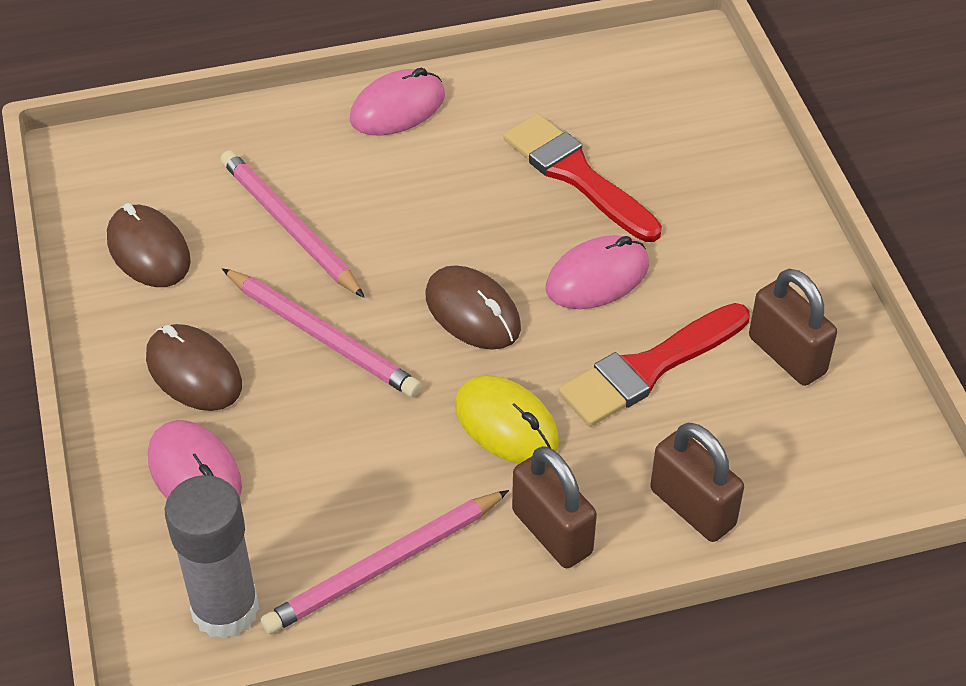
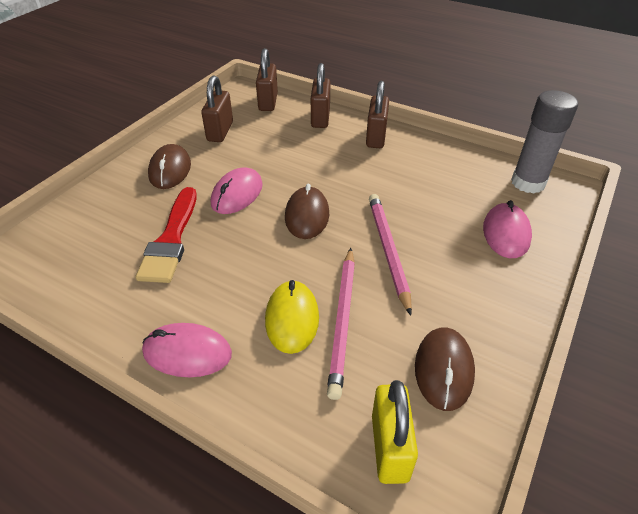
camera: 135 degrees left, 5 degrees down
brown mouse [146,324,242,411] -> brown mouse moved to [148,144,191,189]
pink pencil [261,490,509,634] -> none
yellow mouse [455,375,559,464] -> yellow mouse moved to [265,280,319,354]
pink mouse [546,235,649,309] -> pink mouse turned 75 degrees counterclockwise [211,167,263,214]
red brush [558,303,750,426] -> none
none -> brown padlock [256,48,278,111]
none -> yellow padlock [372,380,418,484]

